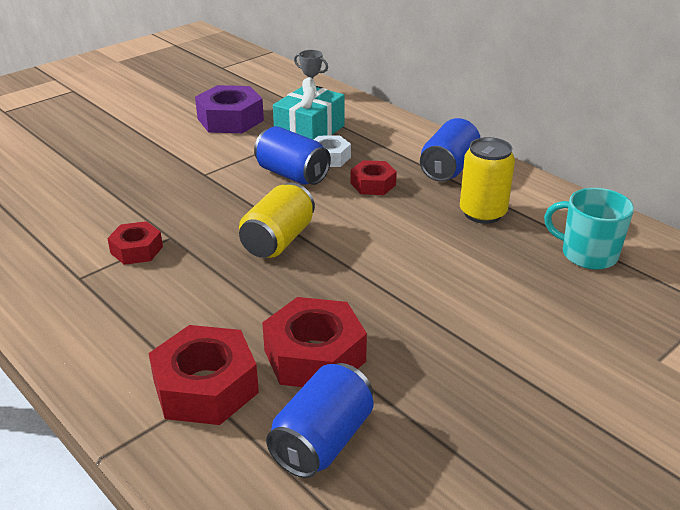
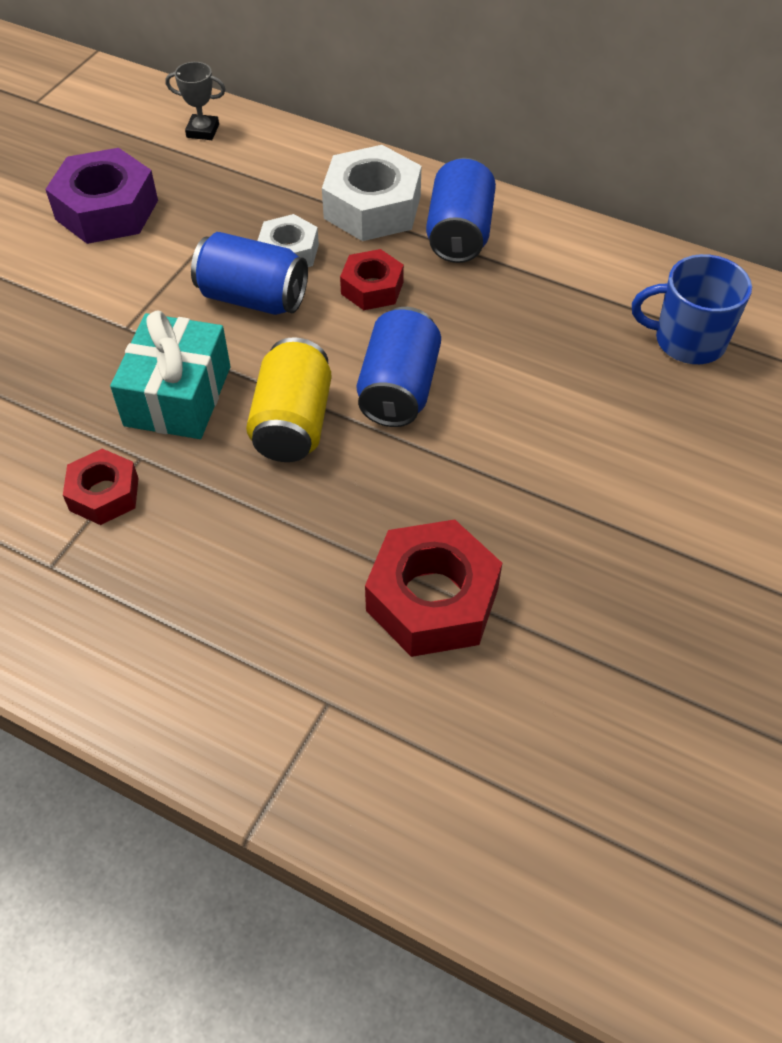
camera: 20 degrees left, 20 degrees up
red nut [148,325,259,425] -> none
blue can [266,363,373,478] -> blue can moved to [356,307,441,427]
turquoise gift [273,77,344,140] -> turquoise gift moved to [110,310,230,439]
yellow can [460,137,515,224] -> none
turquoise mug [544,188,634,270] -> blue mug [632,254,752,364]
none -> white nut [322,145,421,241]

